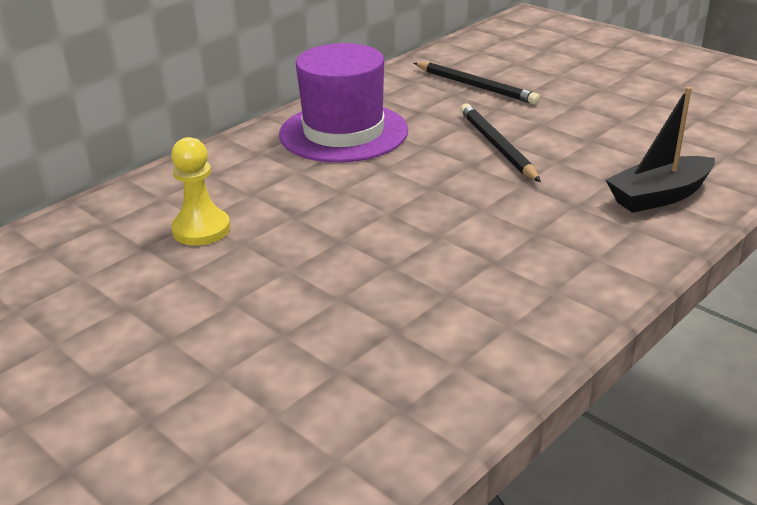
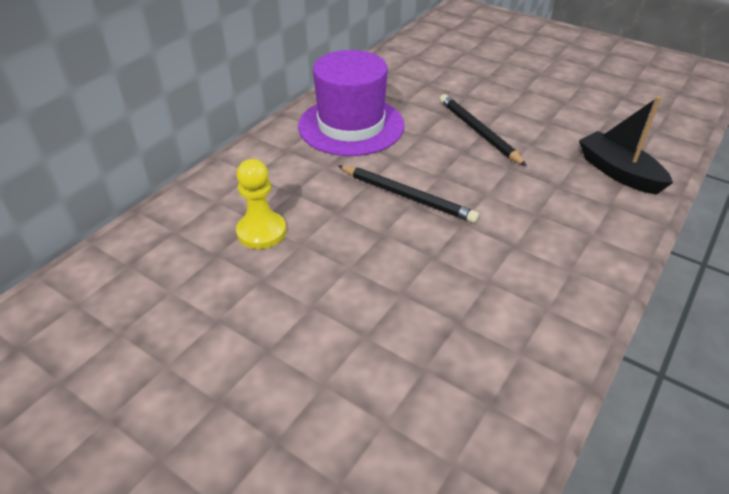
camera: 10 degrees left, 10 degrees up
black pencil [414,62,540,105] -> black pencil moved to [338,165,479,223]
black boat [606,87,715,213] -> black boat turned 90 degrees clockwise [579,96,673,195]

